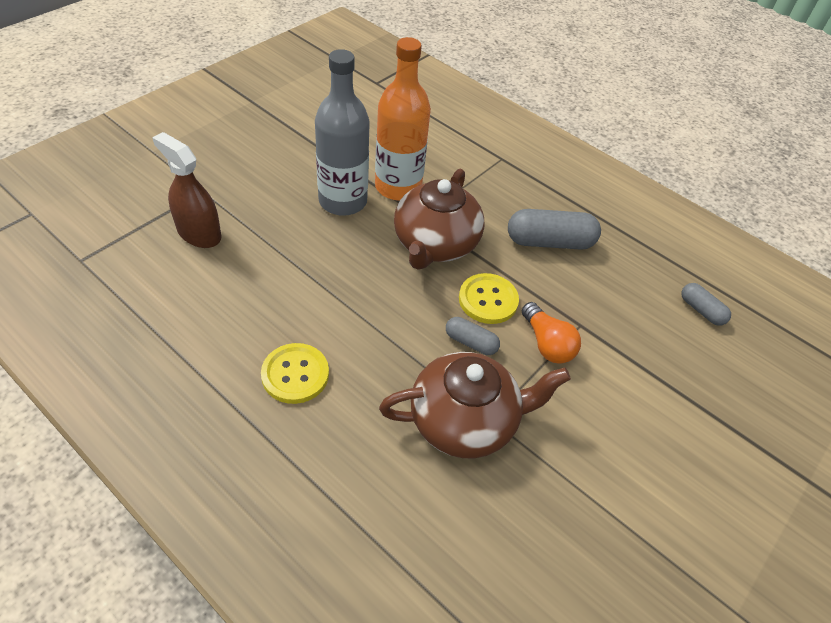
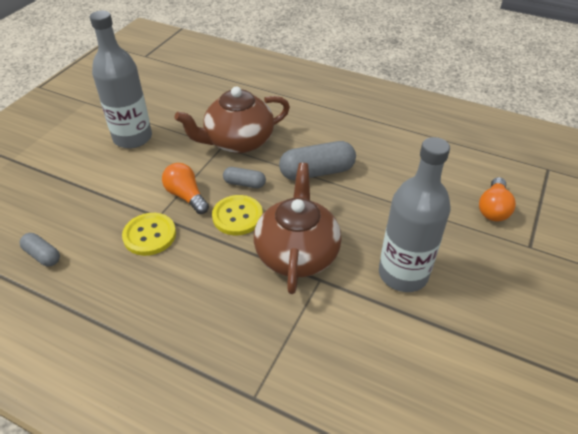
camera: 170 degrees right, 5 degrees down
brown spray bottle [152,132,222,248] -> orange light bulb [479,177,516,221]
yellow button [261,343,329,404] -> yellow button moved to [122,213,176,256]
orange bottle [375,37,431,201] -> none
grey capsule [508,209,601,250] -> grey capsule moved to [279,141,356,180]
none -> grey bottle [90,11,152,149]

